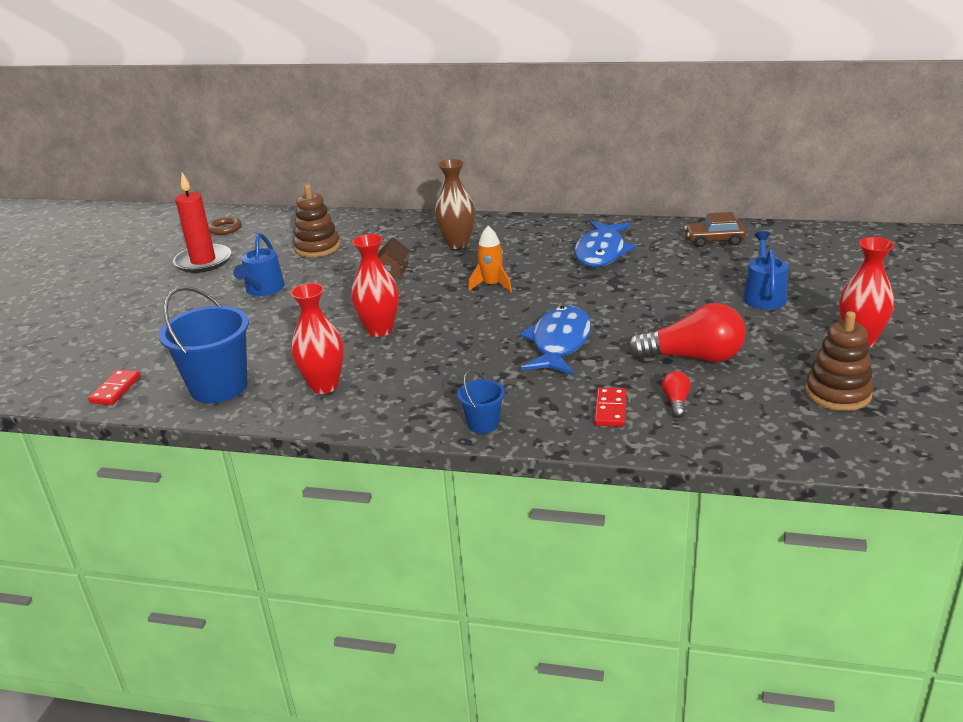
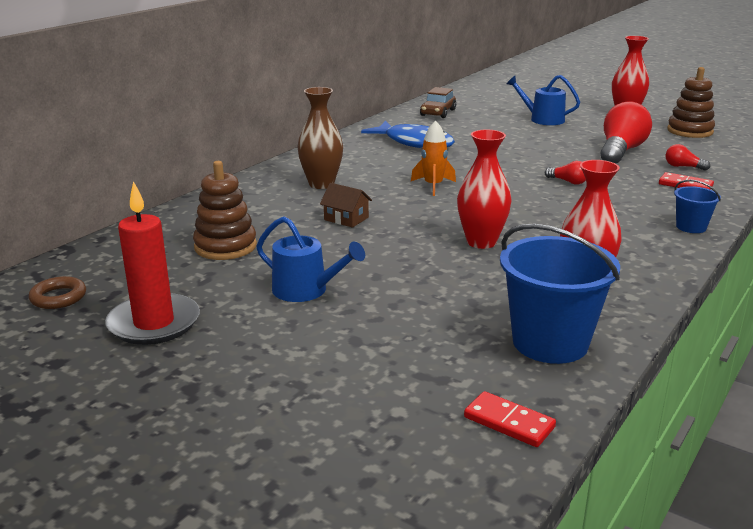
camera: 70 degrees left, 5 degrees down
blue fish [520,306,591,375] -> red light bulb [545,161,586,185]

